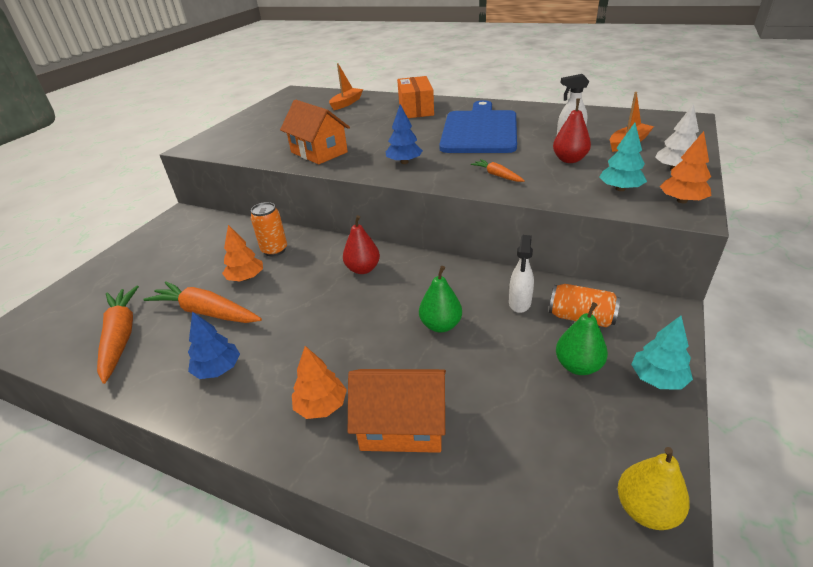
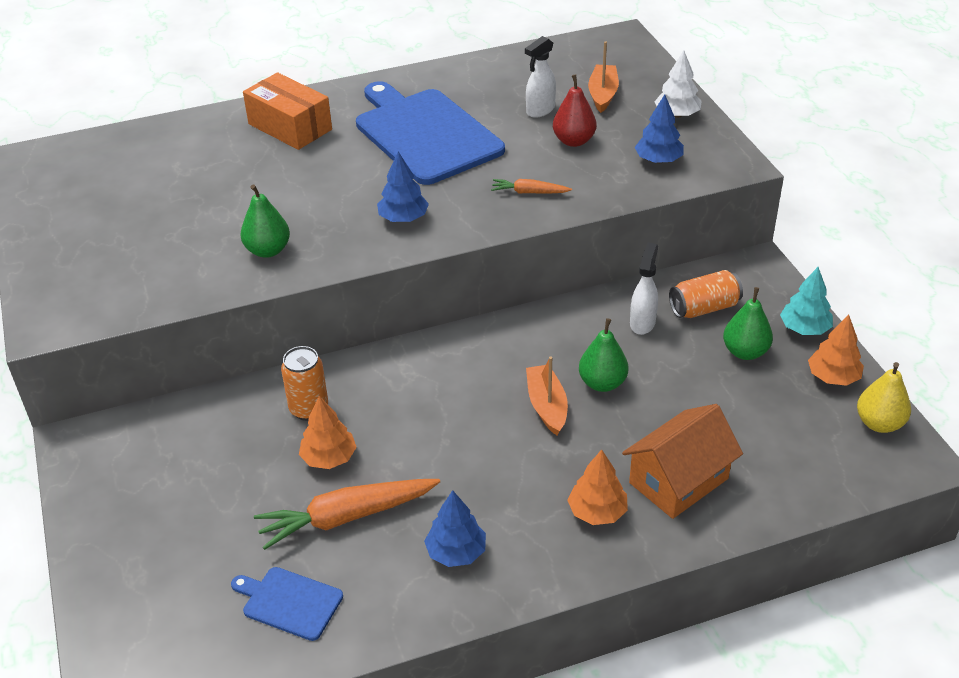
camera: 45 degrees left, 5 degrees up
orange carrot [97,285,139,384] -> blue cutting board [231,567,343,641]
orange house [280,100,350,164] -> green pear [241,184,290,258]
orange boat [329,63,363,110] -> orange boat moved to [526,357,568,435]
red pear [343,215,380,274] -> none
white spray bottle [509,235,534,313] -> white spray bottle turned 135 degrees counterclockwise [630,243,658,335]
turquoise tree [599,123,647,191] -> blue tree [634,94,684,163]
orange tree [660,131,711,203] -> orange tree moved to [808,314,864,386]

